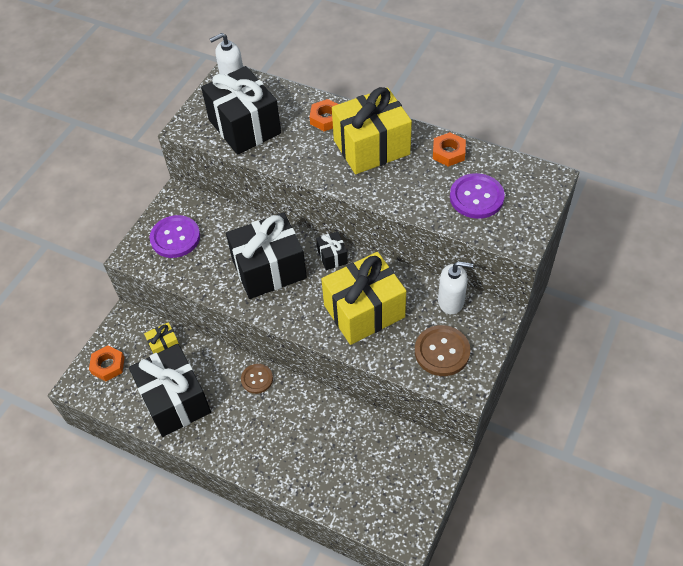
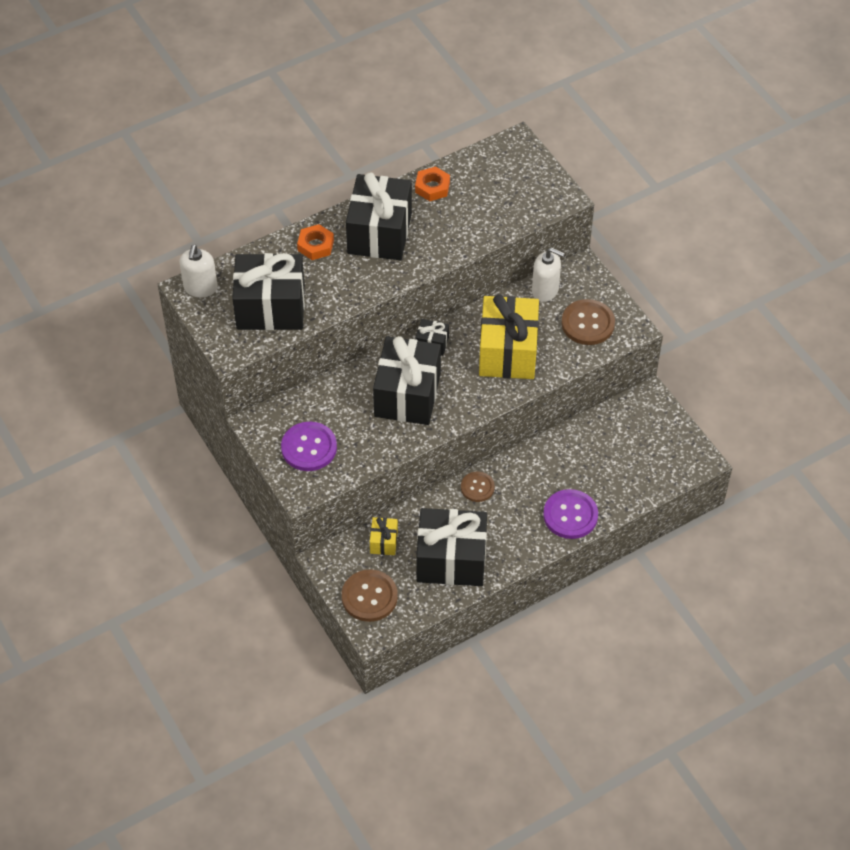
camera: 60 degrees left, 0 degrees up
orange nut [89,345,125,381] -> brown button [342,570,398,622]
yellow gift [332,87,412,174] -> black gift [346,172,412,260]
white soap dispenser [438,261,473,314] -> white soap dispenser turned 75 degrees clockwise [532,248,565,302]
purple button [450,173,505,219] -> purple button moved to [543,489,598,539]

